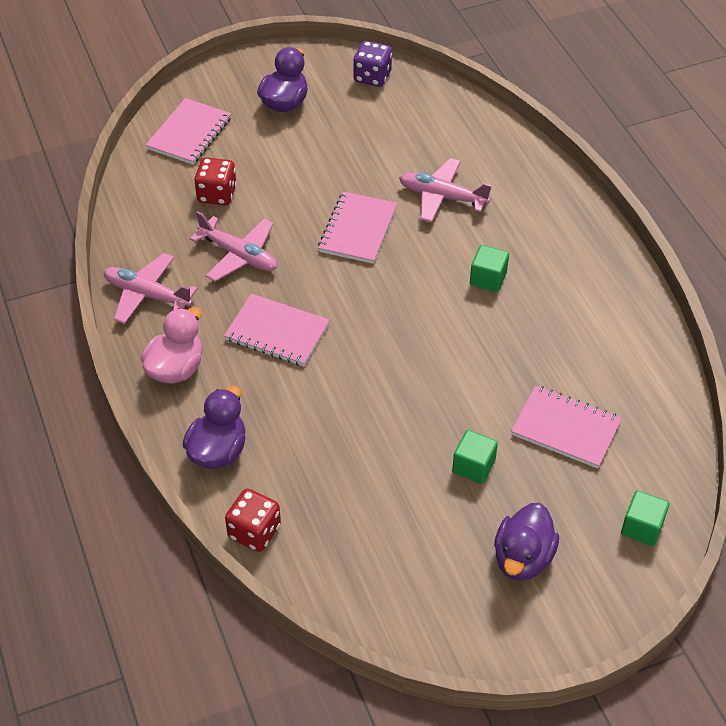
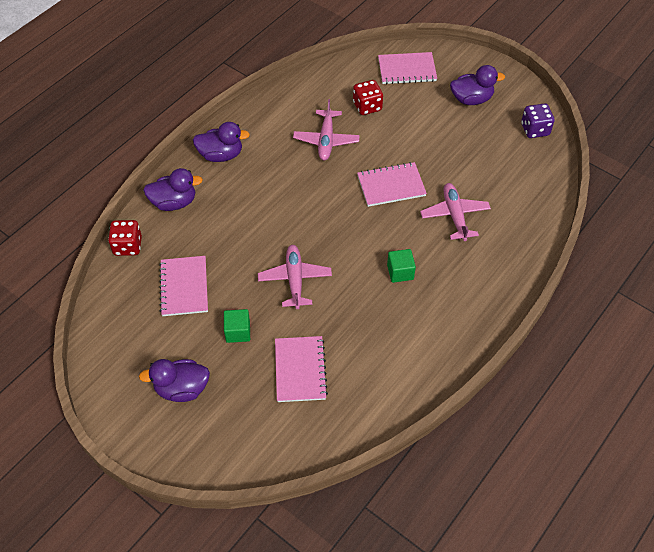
camera: 60 degrees right, 5 degrees up
pink plane [104,253,198,324] -> pink plane moved to [258,245,332,309]
pink duck [141,307,203,384] -> purple duck [193,122,250,162]
pink notebook [224,294,330,366] -> pink notebook moved to [159,256,208,316]
green cube [621,490,669,546] -> none

